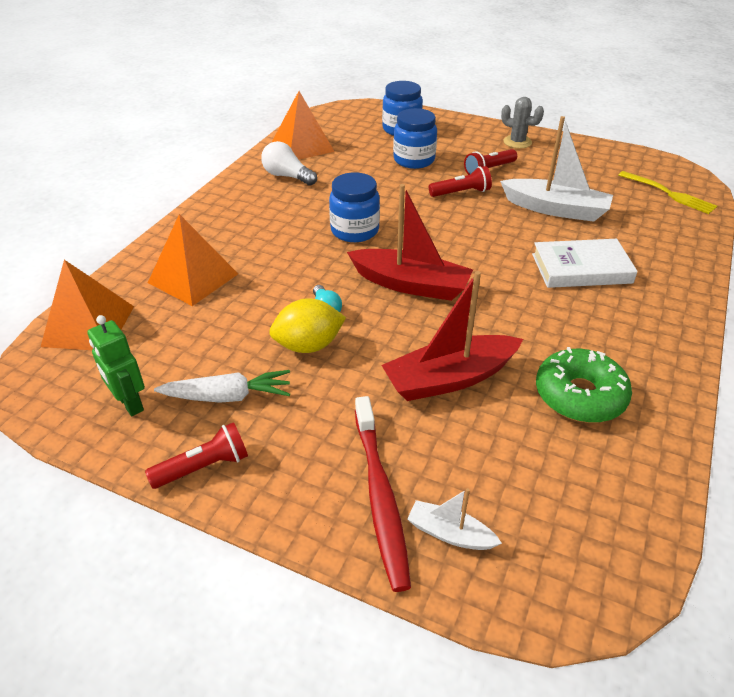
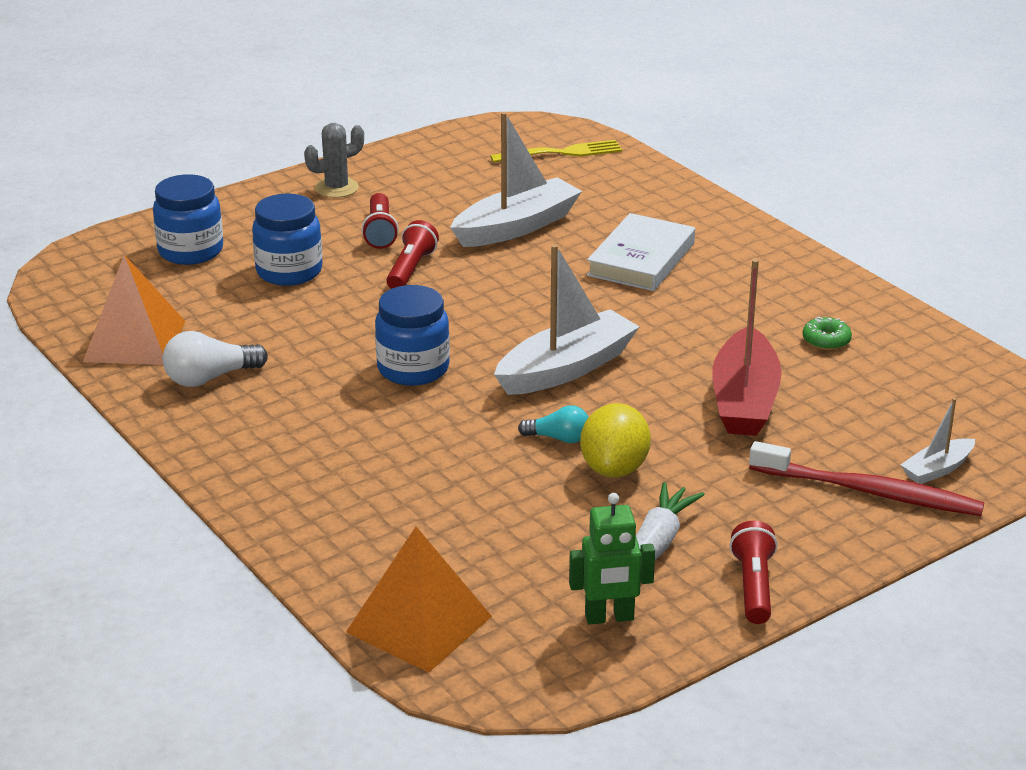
camera: 60 degrees left, 10 degrees down
orange pyramid [148,214,238,306] -> none
red boat [347,184,473,301] -> white boat [494,244,640,395]
green donut [536,347,632,423] -> green donut [802,317,852,350], size x0.49

